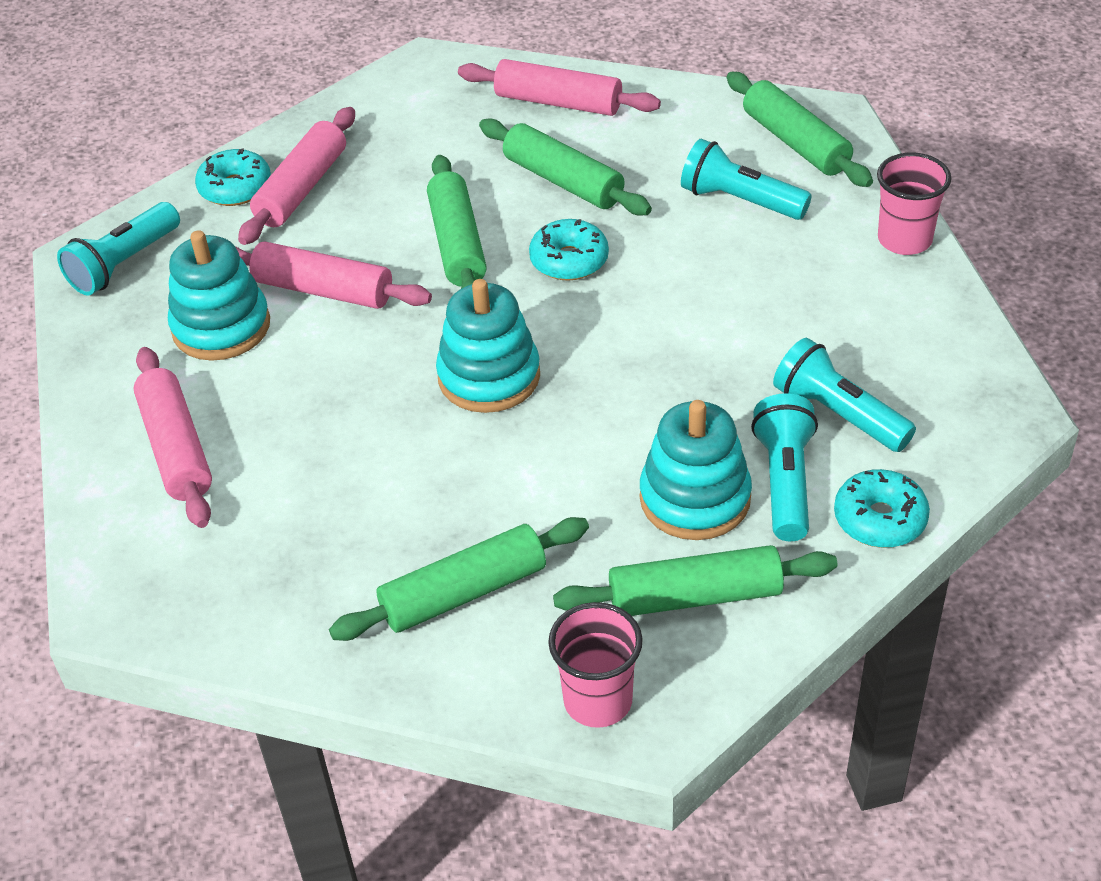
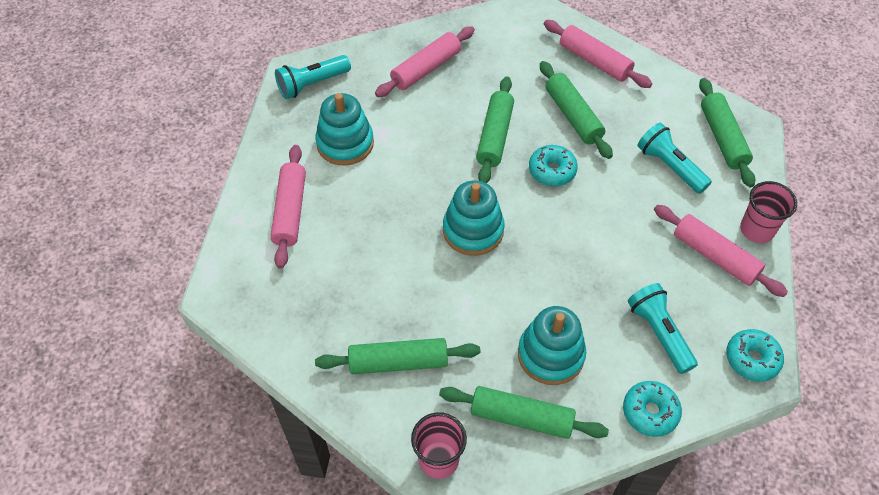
camera: 20 degrees right, 10 degrees up
turquoise donut [195,149,271,206] -> turquoise donut moved to [726,329,784,382]
pink rolling pin [235,242,432,309] -> pink rolling pin moved to [654,205,788,297]
turquoise flashlight [751,393,818,541] -> none

